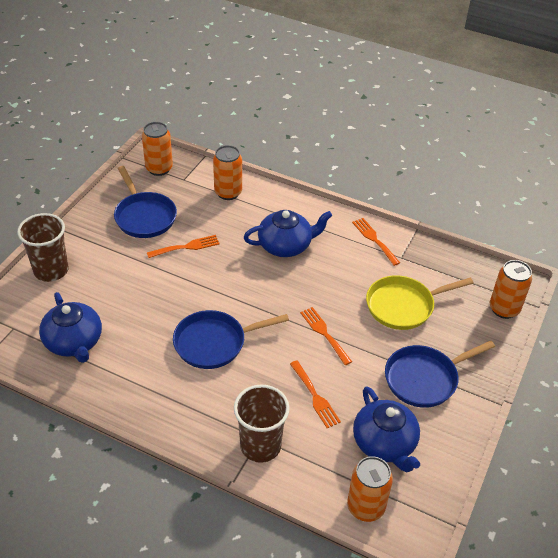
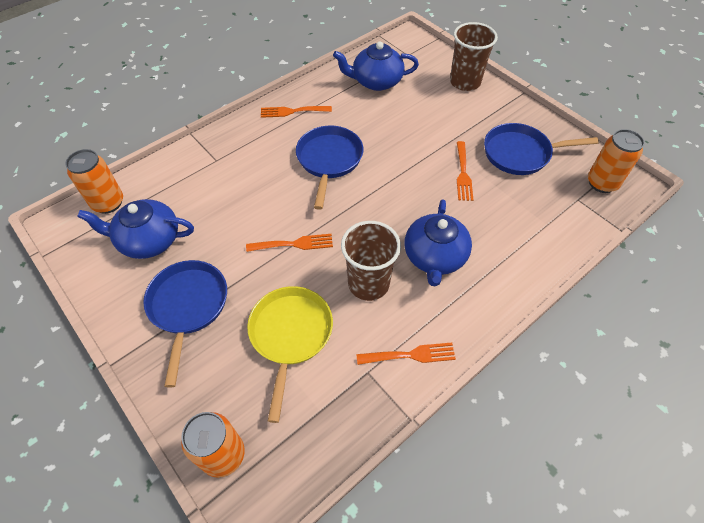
camera: 115 degrees right, 10 degrees up
orange can [213,145,242,200] -> none
brown cup [234,385,290,463] -> brown cup moved to [341,221,401,301]
orange fork [290,361,341,428] -> orange fork moved to [261,106,332,118]

